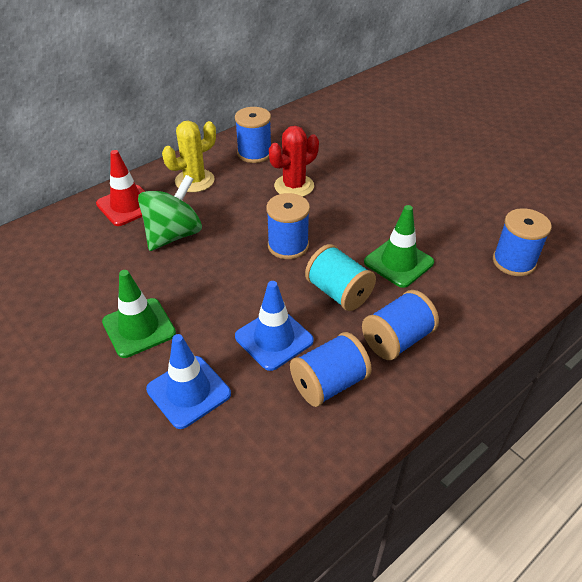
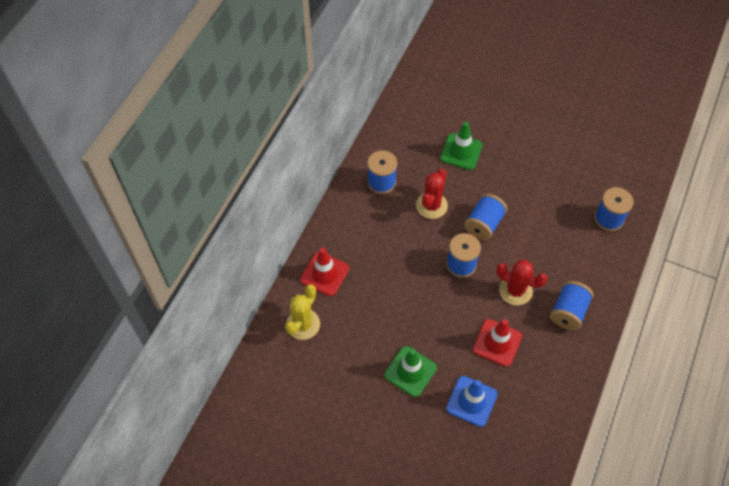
camera: 25 degrees left, 15 degrees up
green spinning top [138,175,202,251] -> none
yellow cactus [162,121,216,192] -> yellow cactus moved to [285,284,320,340]
blue traffic cone [235,281,314,371] -> red traffic cone [473,319,522,367]
blue spool [290,332,372,407] -> blue spool moved to [464,194,507,240]
turquoise spool [305,244,376,311] -> red cactus [496,260,548,305]
green traffic cone [364,205,434,288] -> green traffic cone moved to [440,122,483,170]

